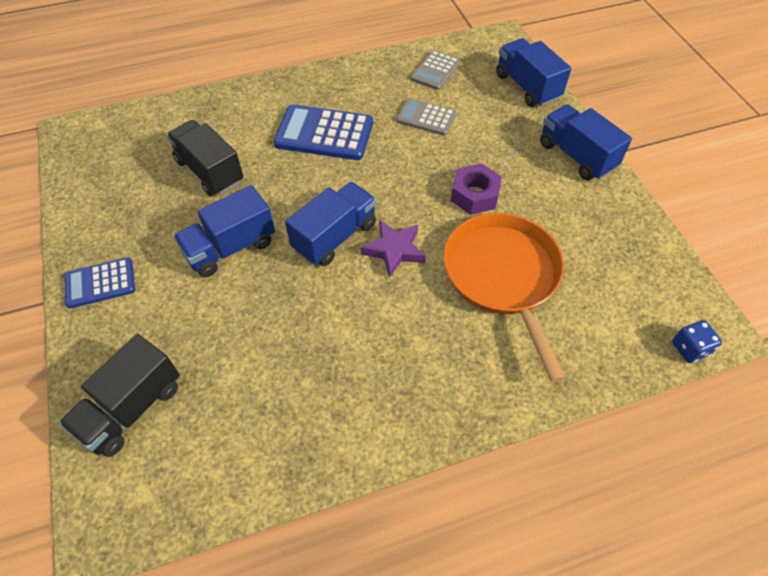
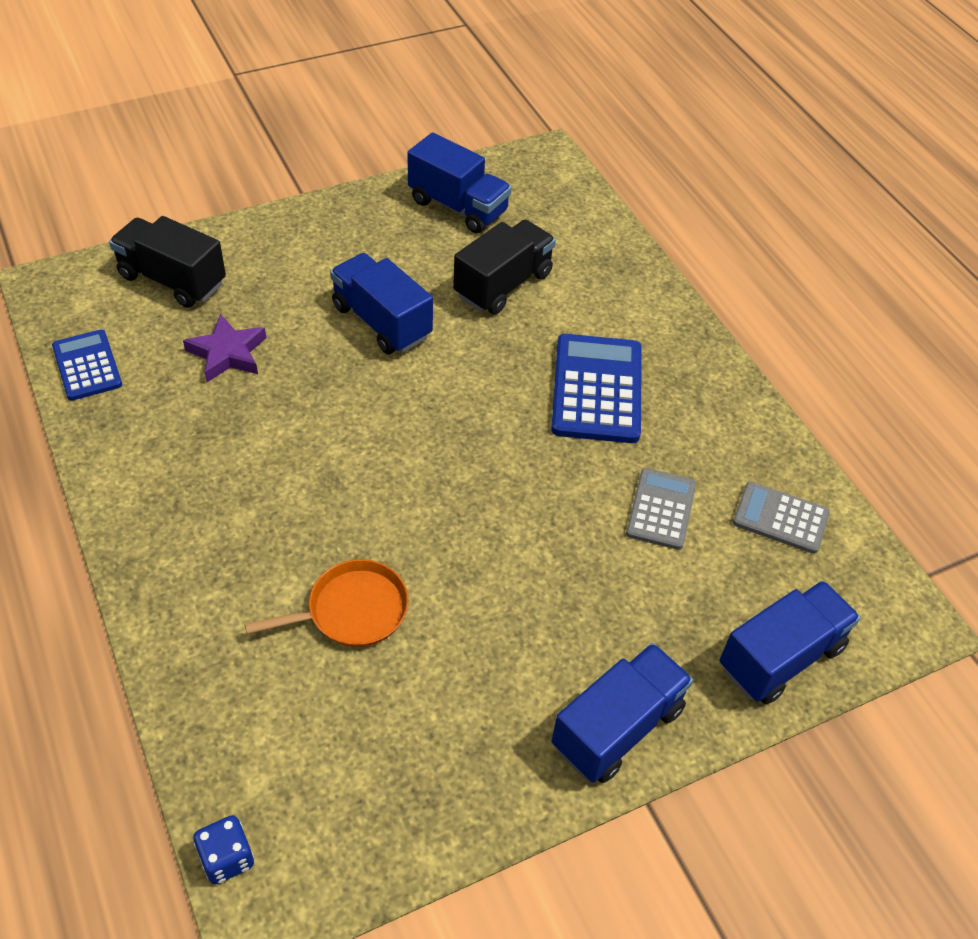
camera: 80 degrees right, 5 degrees down
blue calculator [64,257,135,308] -> blue calculator moved to [52,330,122,401]
blue truck [285,182,376,266] -> blue truck moved to [408,132,512,233]
purple star [361,220,426,278] -> purple star moved to [183,314,266,382]
orange pan [443,213,565,382] -> orange pan [245,559,409,647], size x0.57
purple nut [451,163,502,215] -> none

